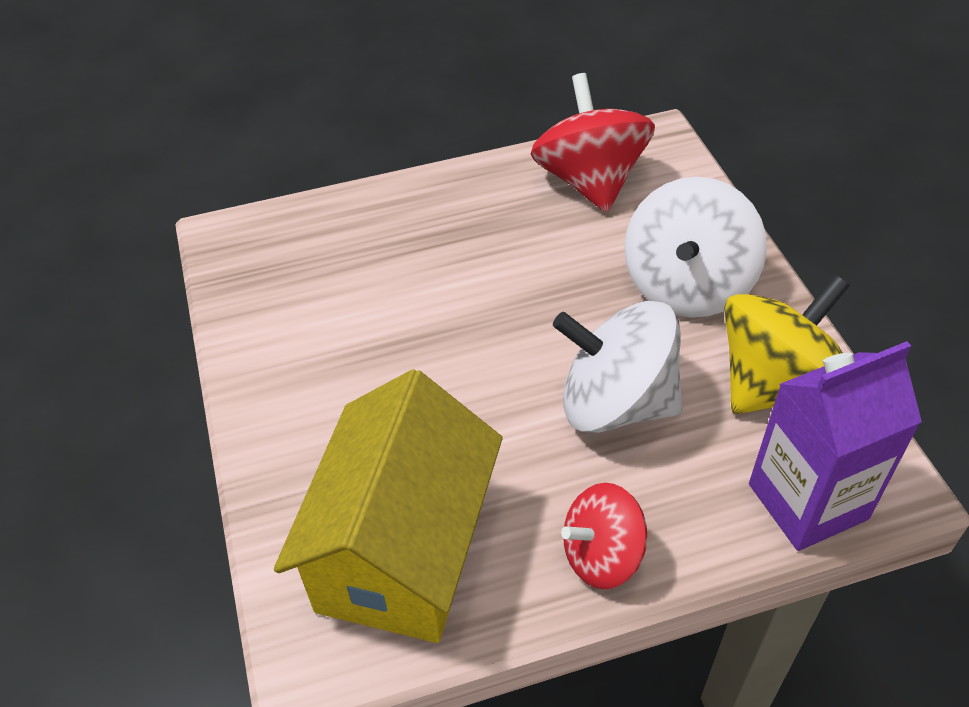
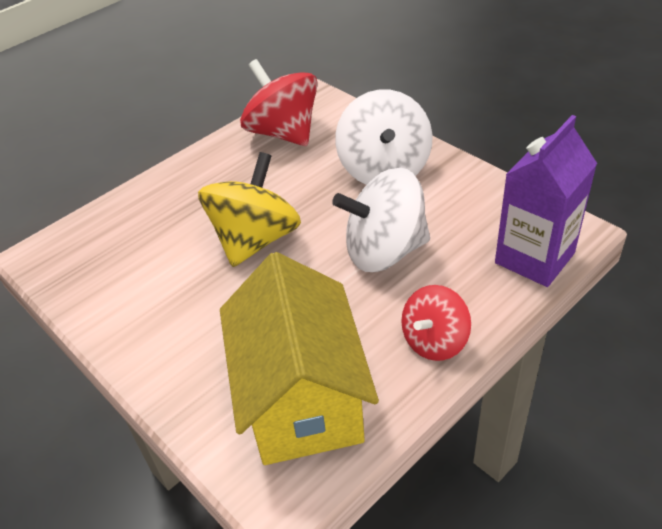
camera: 25 degrees left, 5 degrees down
yellow spinning top [724,275,850,414] -> yellow spinning top moved to [198,152,301,267]

